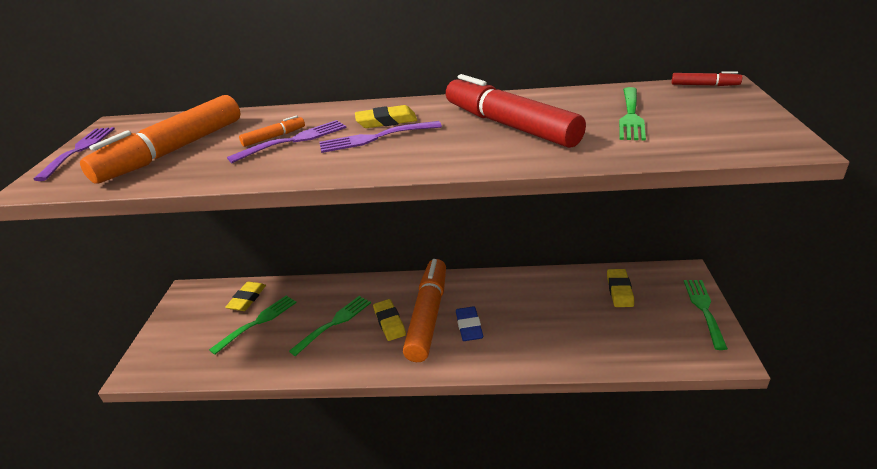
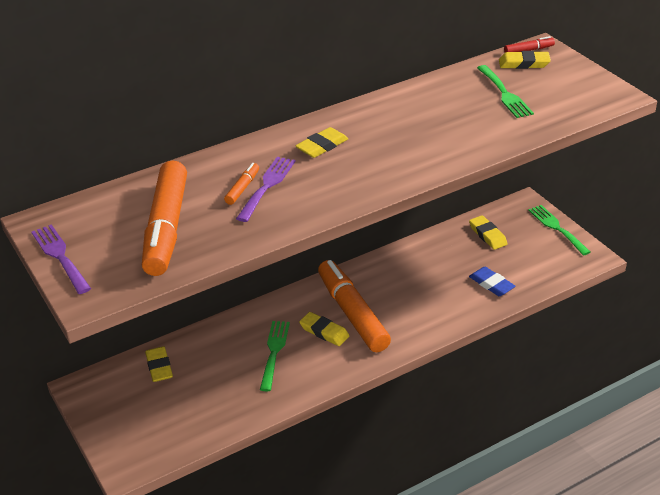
camera: 35 degrees left, 5 degrees up
green fork [209,296,297,355] -> none
purple fork [320,121,442,153] -> none
red marker [446,74,586,148] -> none
blue eraser [456,306,483,341] -> blue eraser moved to [469,267,515,296]
none -> yellow eraser [499,51,551,69]

